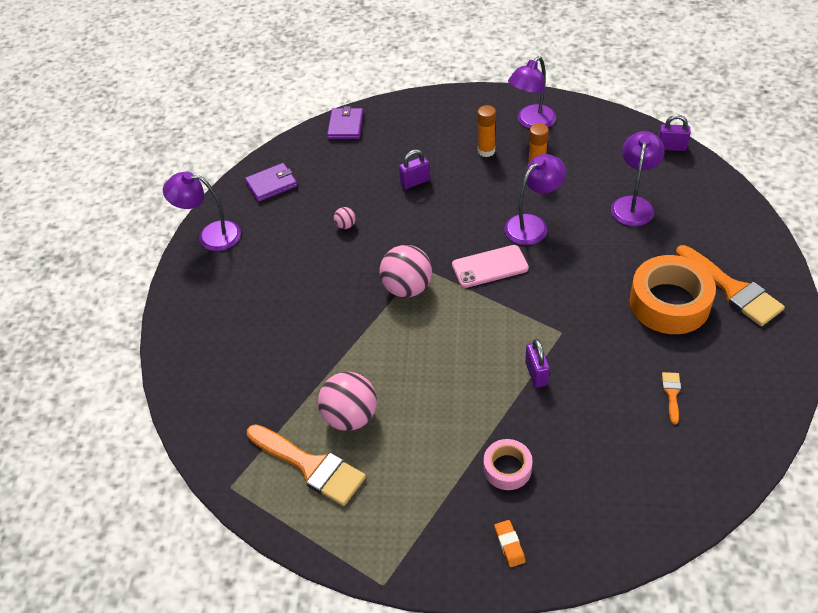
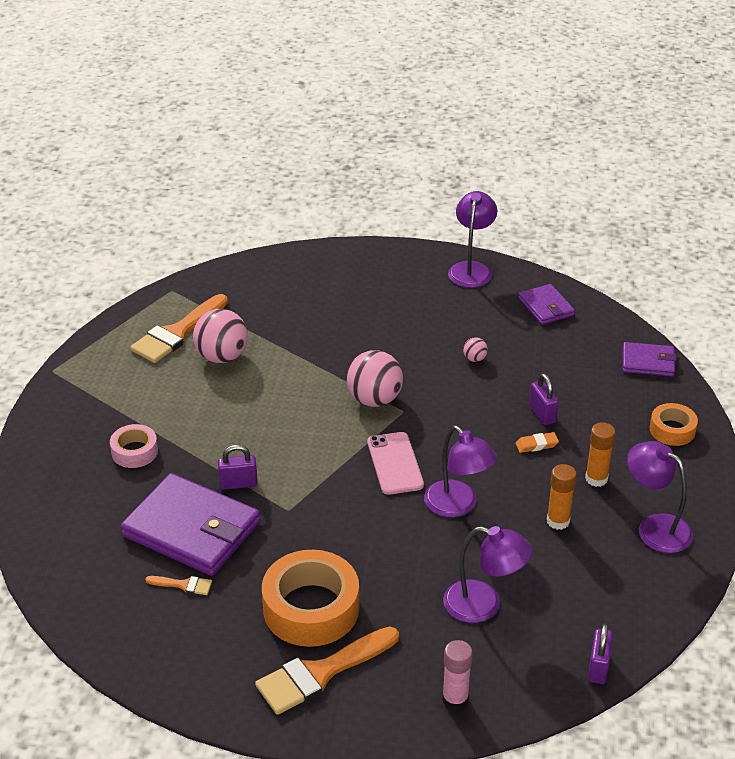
camera: 90 degrees right, 10 degrees down
orange eraser [494,520,525,567] -> orange eraser moved to [516,432,559,453]
none -> purple wallet [121,473,260,576]
none -> pink glue stick [442,640,473,711]
none -> orange tape [650,403,698,446]

